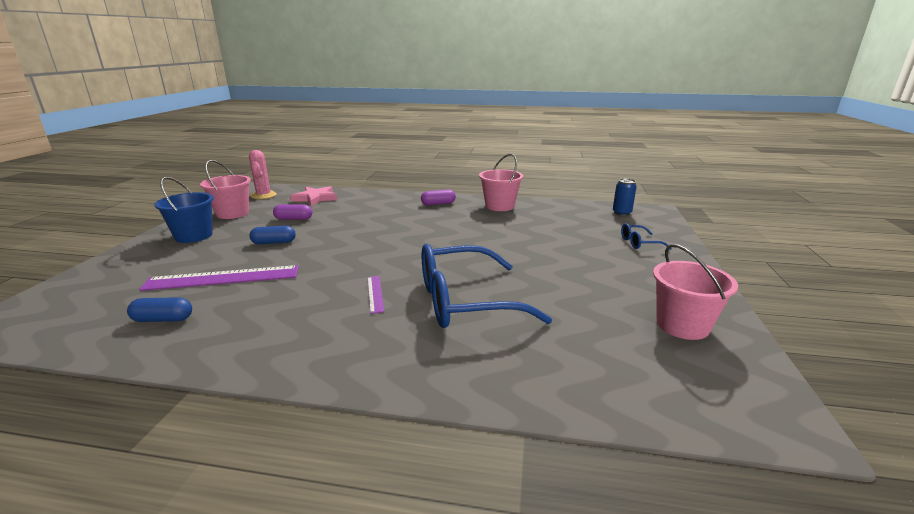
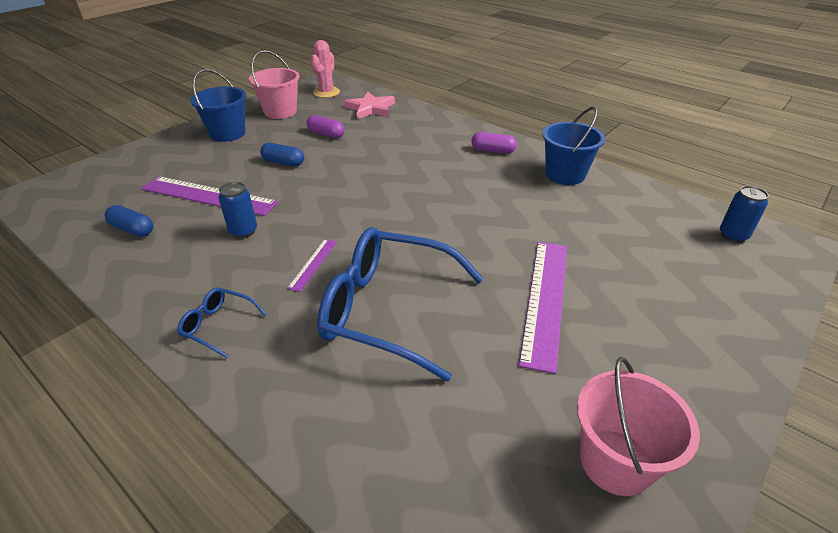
camera: 30 degrees right, 15 degrees up
pink bucket [479,153,523,211] -> blue bucket [542,107,605,185]
blue glasses [621,223,672,250] -> blue glasses moved to [177,288,267,358]
none -> blue can [218,182,257,238]
none -> purple ruler [519,242,567,374]

